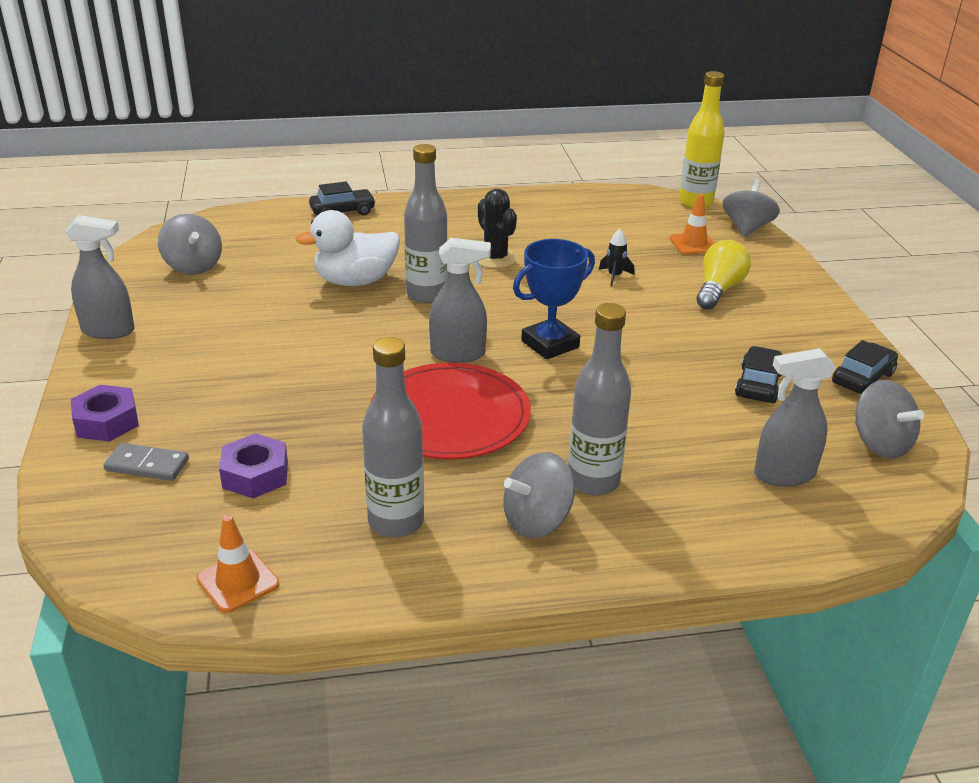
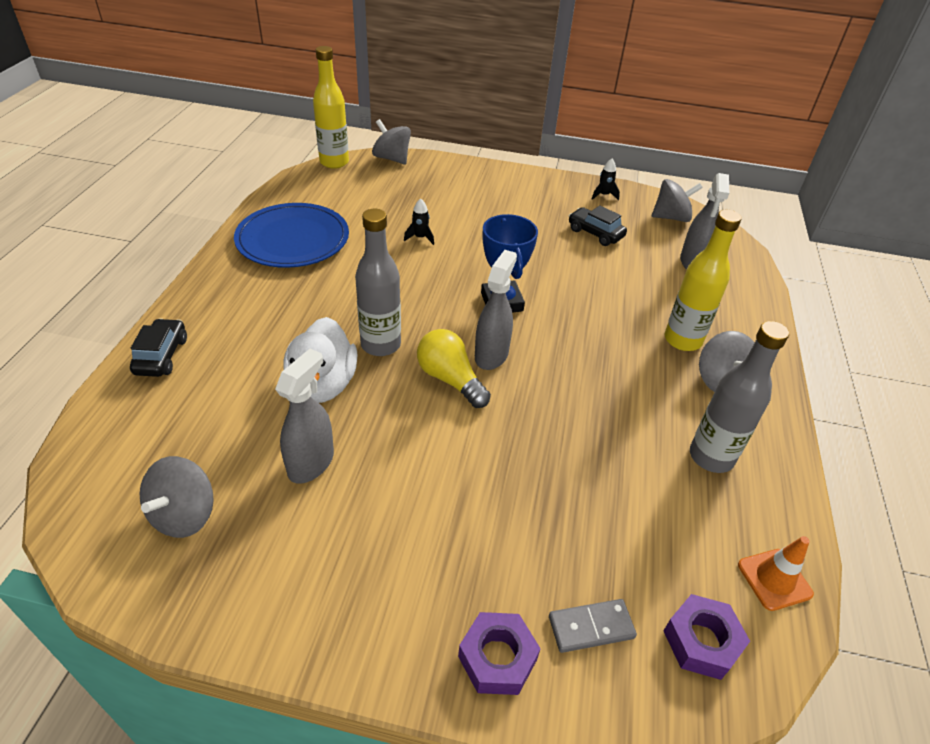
camera: 70 degrees left, 10 degrees up
grey spray bottle [65,215,135,339] -> grey spray bottle moved to [275,349,334,484]
grey domino [103,443,189,481] -> grey domino turned 45 degrees clockwise [549,599,637,653]
grey spinning top [158,214,222,275] -> grey spinning top turned 120 degrees clockwise [140,456,214,538]
purple nut [219,433,288,498] -> purple nut moved to [663,594,750,680]
red plate [370,363,531,459] -> none
black cactus [478,189,517,268] -> none
grey bottle [568,303,631,496] -> yellow bottle [665,210,742,351]
orange traffic cone [670,194,715,255] -> none
yellow light bulb [696,240,751,309] -> yellow light bulb moved to [417,329,491,408]
black car [832,340,898,394] -> black rocket [592,159,620,200]
none -> blue plate [234,203,349,268]

